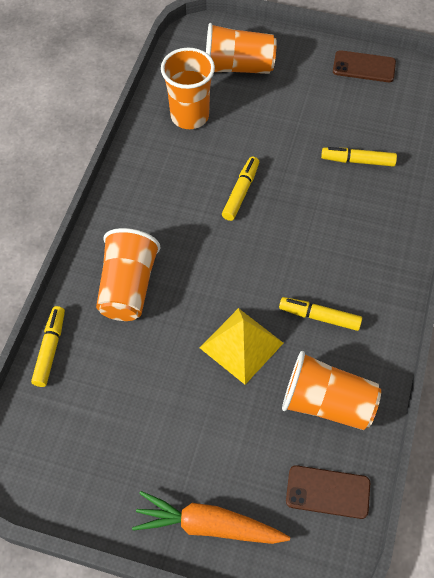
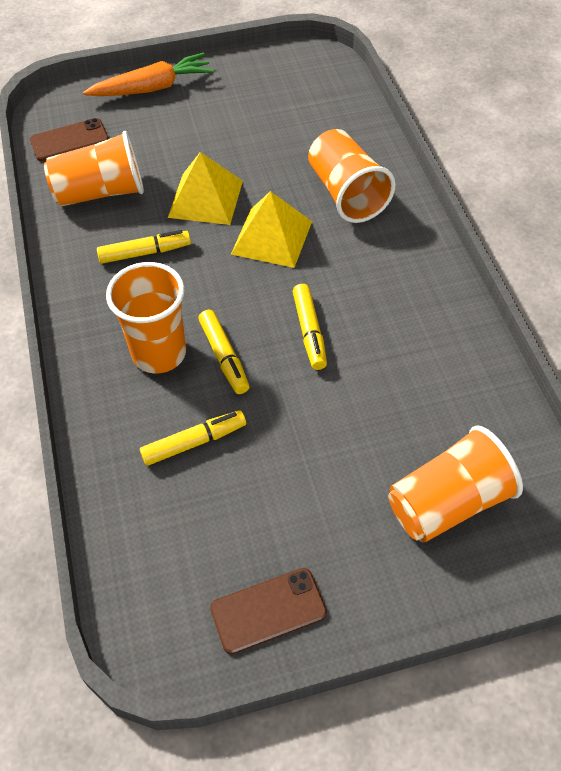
camera: 150 degrees right, 5 degrees down
yellow marker [31,306,65,387] -> yellow marker moved to [198,310,249,394]
orange cup [161,48,215,129] -> orange cup moved to [106,262,186,373]
none -> yellow pyramid [231,191,312,268]

